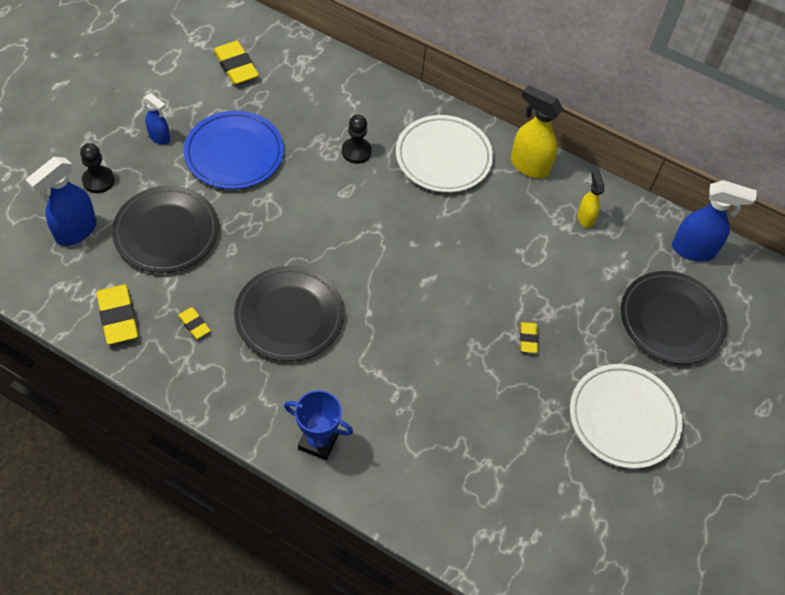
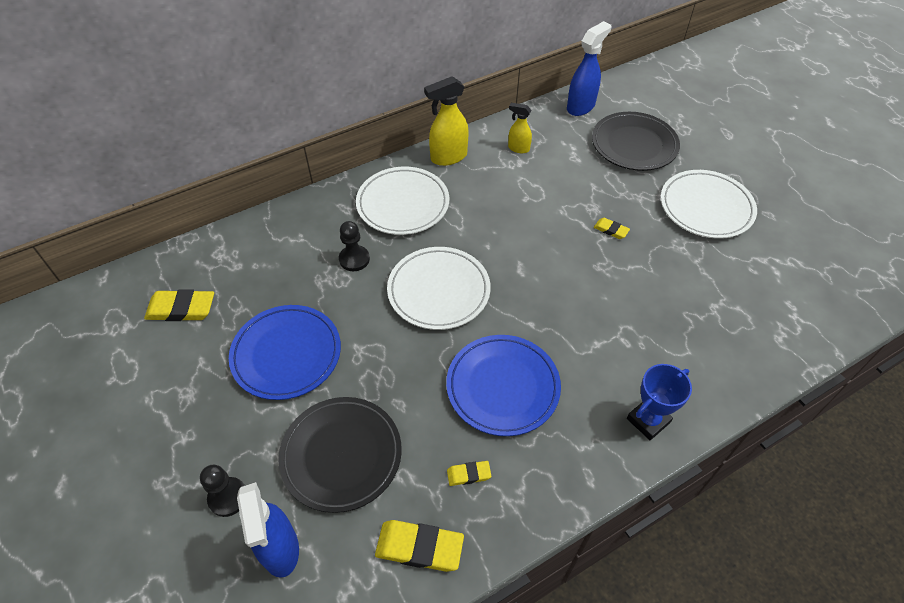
camera: 55 degrees left, 5 degrees down
blue spray bottle [144,93,170,145] -> none
black plate [234,266,344,361] -> blue plate [446,335,561,436]
none -> white plate [387,247,491,330]

